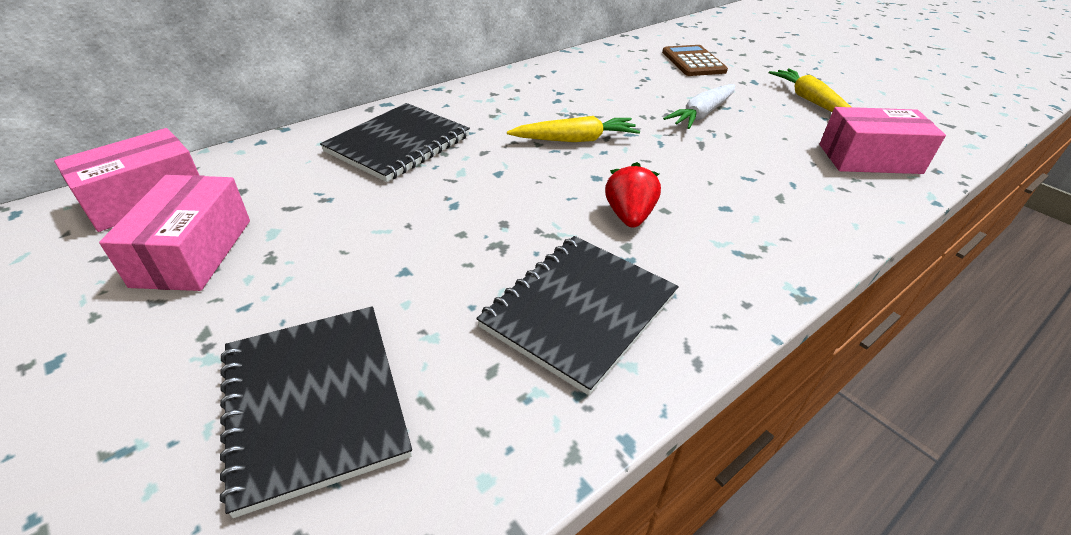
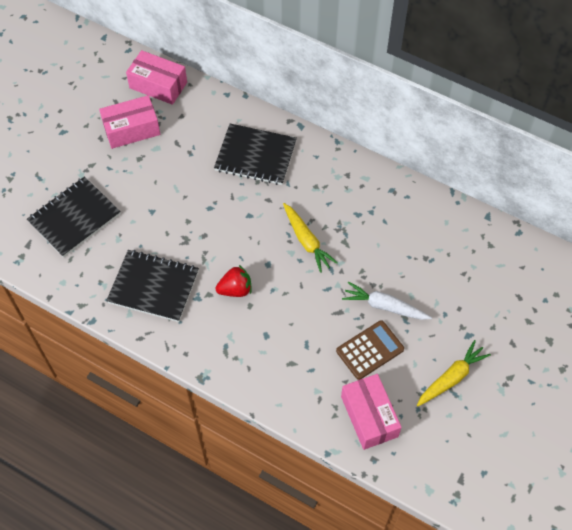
camera: 70 degrees right, 20 degrees up
brown calculator [662,45,728,76] -> brown calculator moved to [336,320,404,380]

